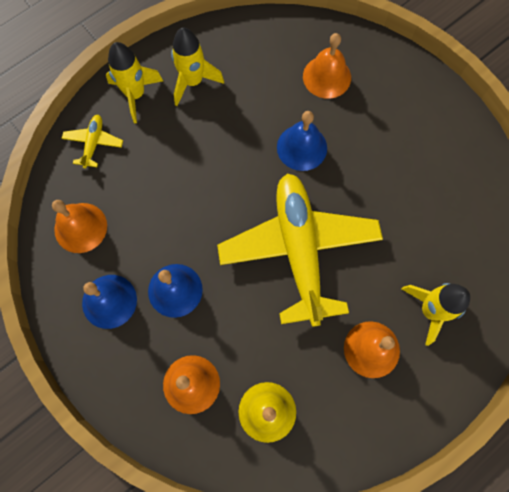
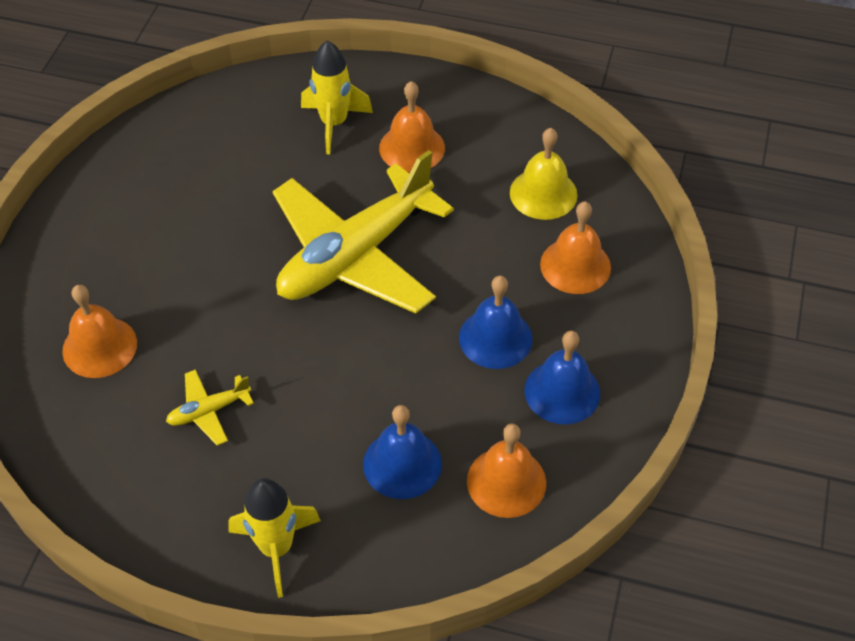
camera: 125 degrees left, 20 degrees down
yellow plane [61,115,123,169] -> yellow plane moved to [166,369,254,446]
yellow rocket [171,27,224,106] -> none
blue bell [277,111,327,171] -> blue bell moved to [363,405,442,499]

